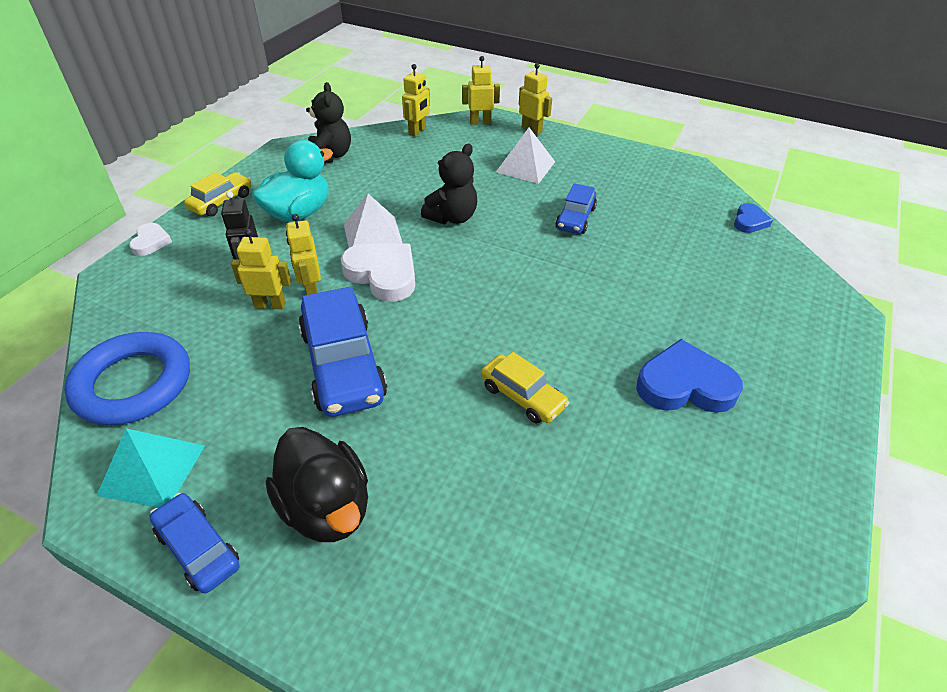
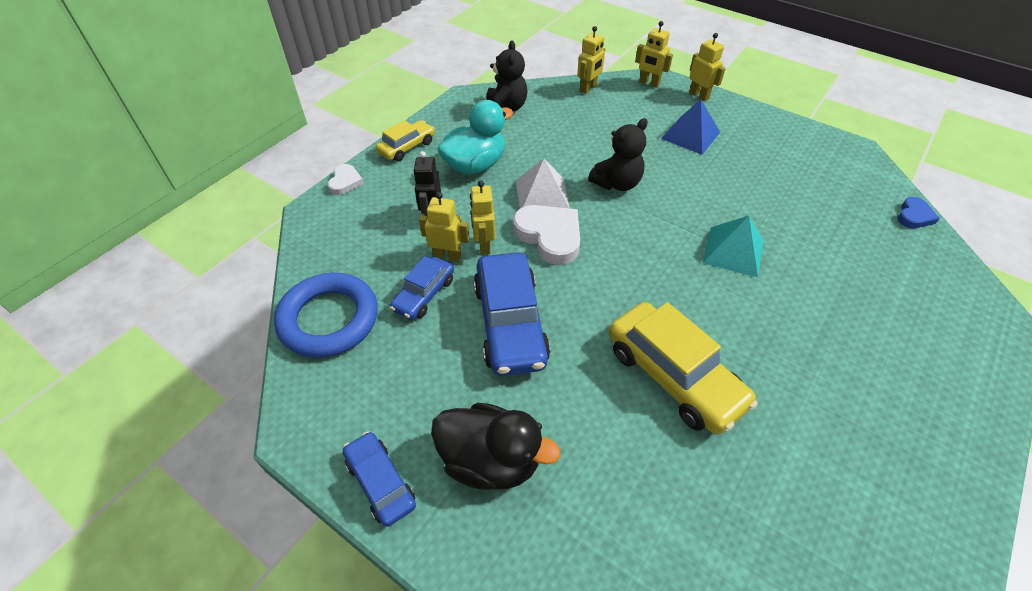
camera: 10 degrees right, 5 degrees up
turquoise pyramid [97,428,205,508] -> turquoise pyramid moved to [703,216,764,277]
black duck [266,427,368,542] -> black duck turned 45 degrees counterclockwise [431,403,561,490]
yellow robot [462,56,500,125] -> yellow robot turned 150 degrees counterclockwise [635,21,673,88]
yellow car [481,352,569,423] -> yellow car [609,302,758,434], size x1.77
white pyramid [496,128,555,184] -> blue pyramid [661,99,720,155]
blue car [555,183,597,234] -> blue car moved to [390,256,454,320]
blue heart [636,339,743,413] -> none

